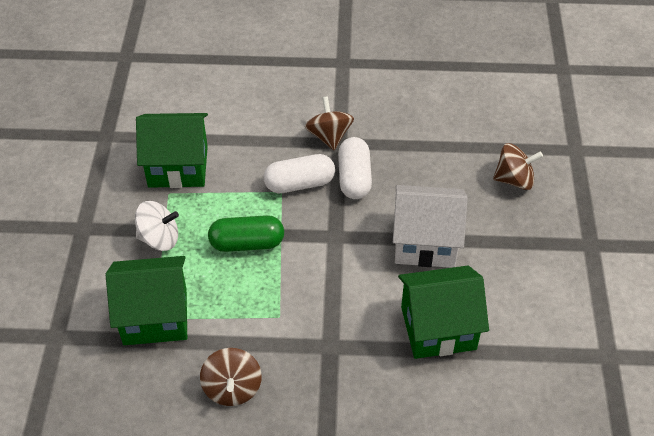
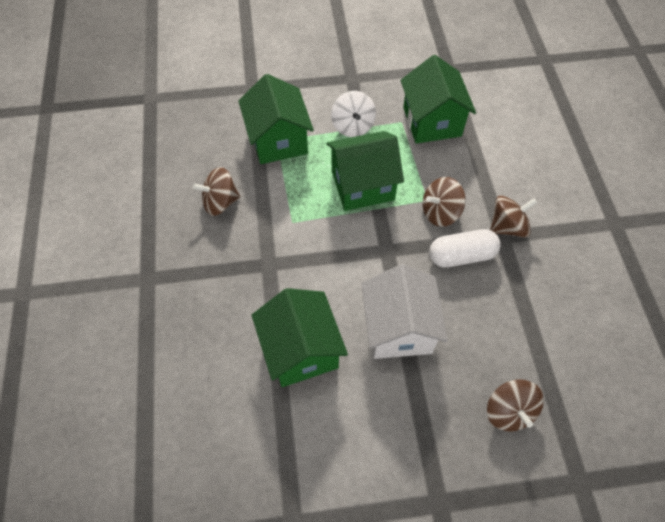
camera: 80 degrees right, 10 degrees up
green capsule [208,215,284,252] -> green house [327,131,404,211]
white capsule [264,154,335,193] -> brown spinning top [422,177,466,227]

